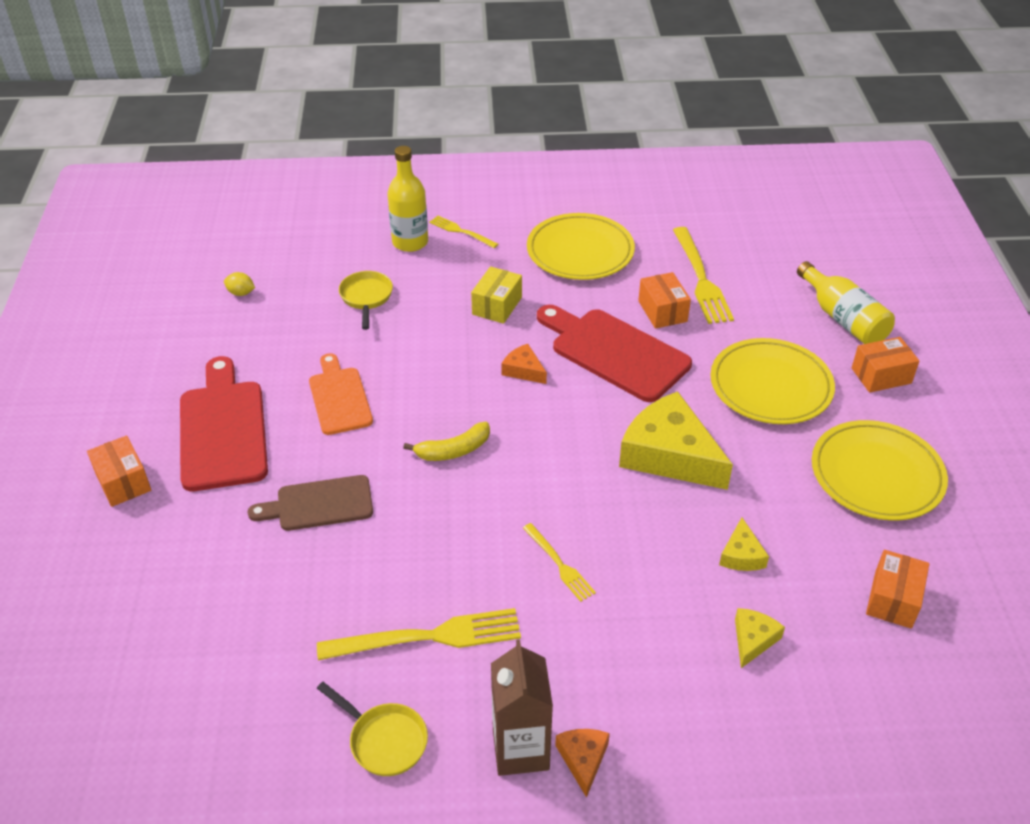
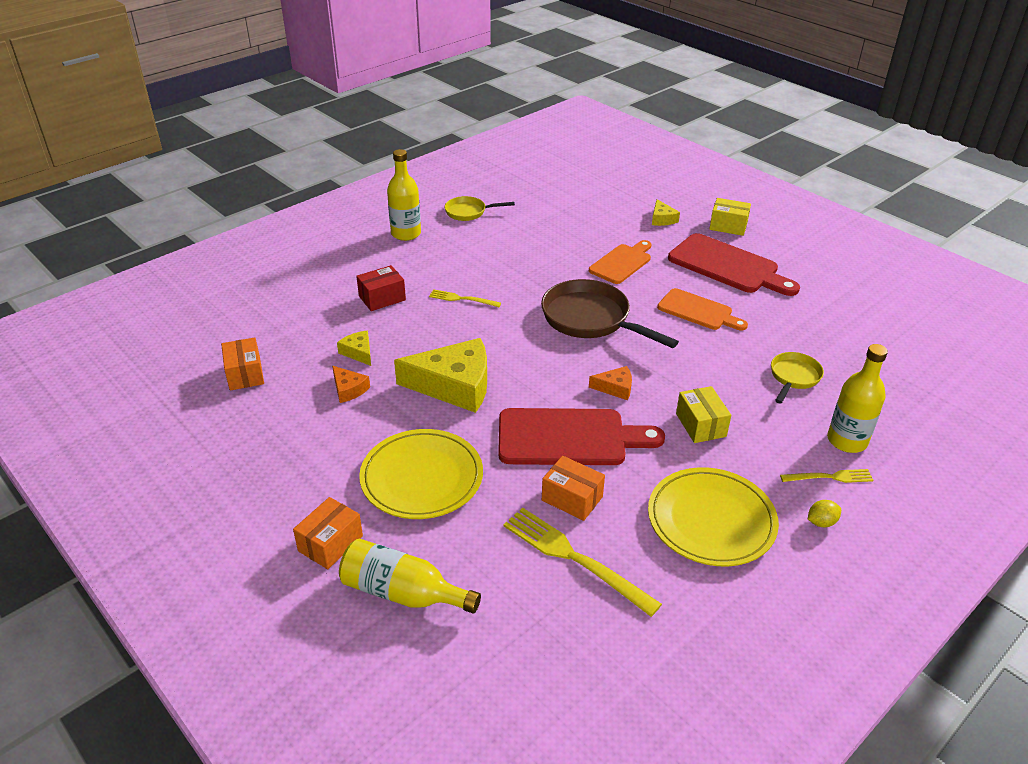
camera: 140 degrees right, 5 degrees down
orange box [87,435,151,507] -> yellow box [709,198,751,236]
yellow lemon [224,272,255,296] -> yellow lemon moved to [808,500,841,527]
brown cutting board [247,475,373,531] -> orange cutting board [589,240,651,284]
yellow fork [317,608,521,660] -> none
yellow pan [339,271,393,330] -> yellow pan turned 105 degrees counterclockwise [771,352,824,403]
yellow banana [403,422,490,461] -> brown pan [541,279,679,348]
brown carton [491,640,553,776] -> yellow bottle [387,149,421,241]
orange cheese [555,729,610,798] -> orange cheese moved to [332,366,370,403]
yellow cheese [735,608,785,668] -> yellow cheese moved to [652,199,680,226]
yellow plate [812,420,948,521] -> none
none -> red box [356,265,406,311]

